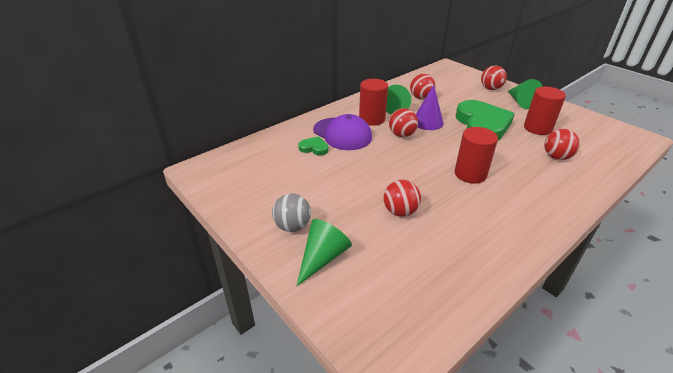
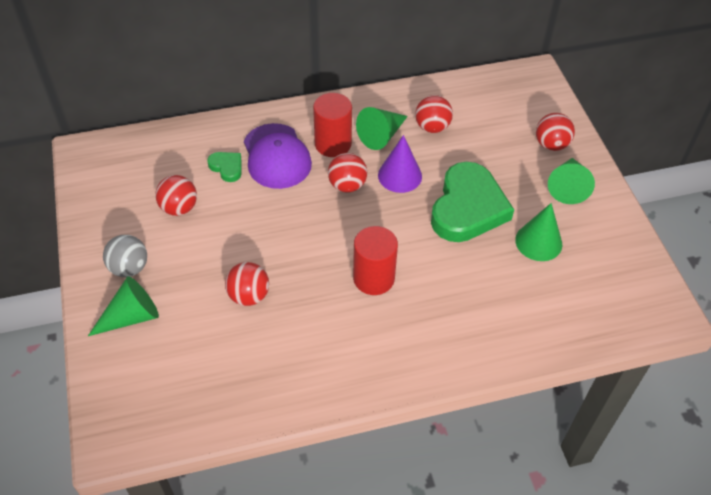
camera: 25 degrees right, 15 degrees up
red cylinder [524,87,566,135] -> green cone [515,203,562,261]
red ball [544,129,580,160] -> red ball moved to [155,175,197,216]

